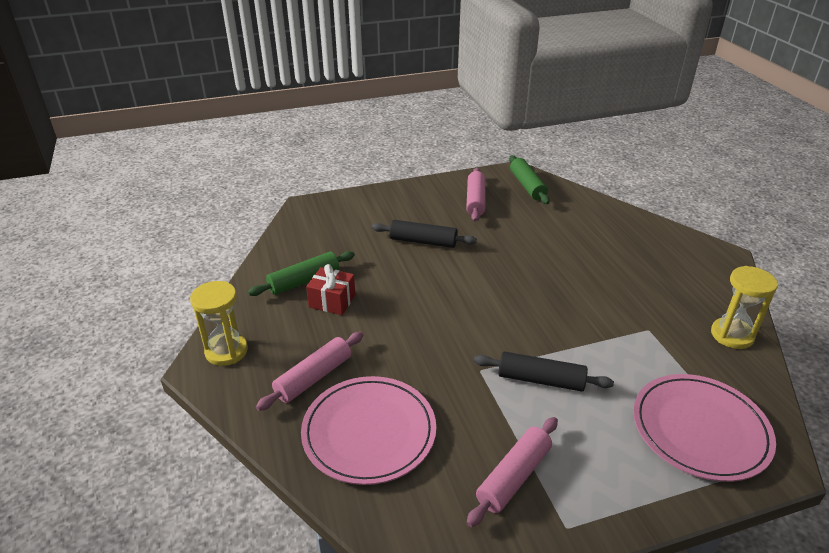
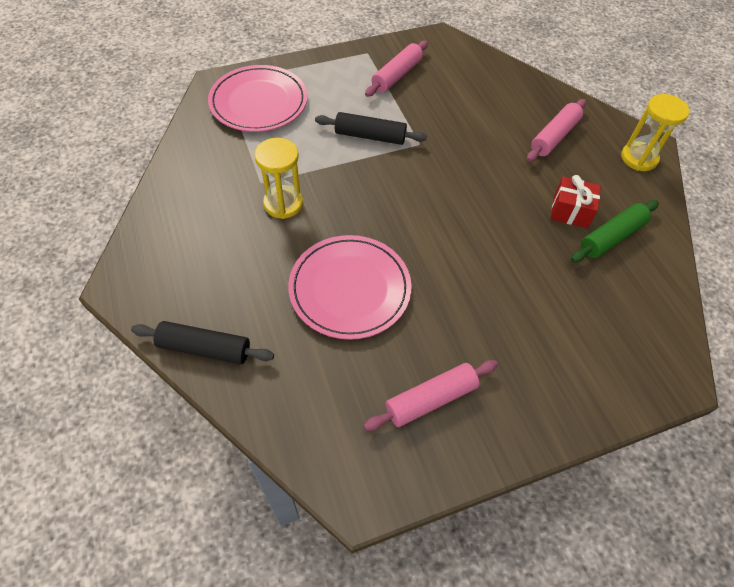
camera: 175 degrees right, 20 degrees up
pink plate [301,376,436,485] -> pink plate moved to [288,235,412,340]
black rolling pin [372,220,477,248] -> black rolling pin moved to [131,321,274,364]
pink rolling pin [466,168,485,222] -> pink rolling pin turned 60 degrees clockwise [363,360,498,431]
green rolling pin [509,155,550,204] -> none
yellow hourglass [711,266,778,349] -> yellow hourglass moved to [254,138,303,219]

